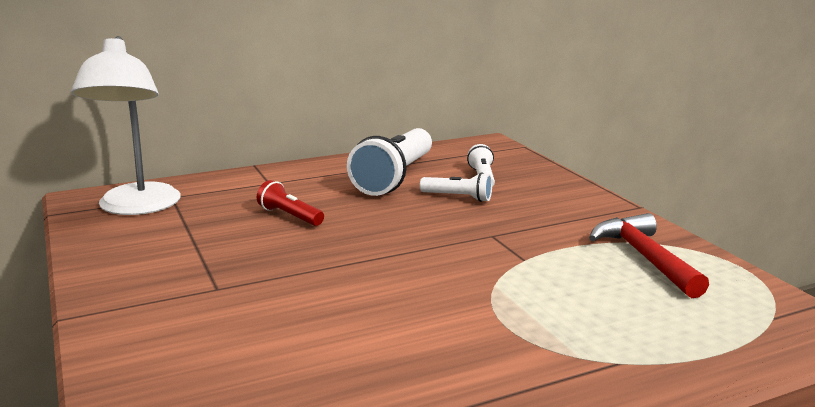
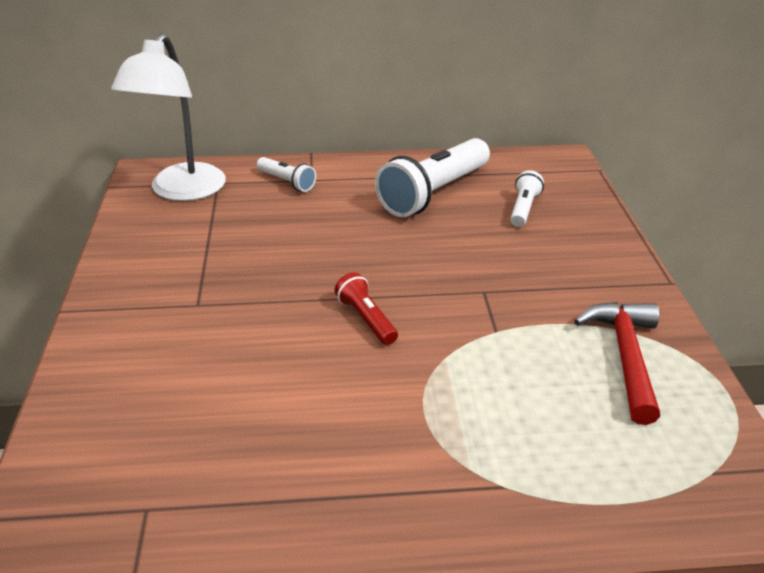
camera: 20 degrees right, 15 degrees up
red flashlight [257,180,324,226] -> red flashlight moved to [334,272,398,345]
white flashlight [420,172,492,202] -> white flashlight moved to [257,157,316,192]

